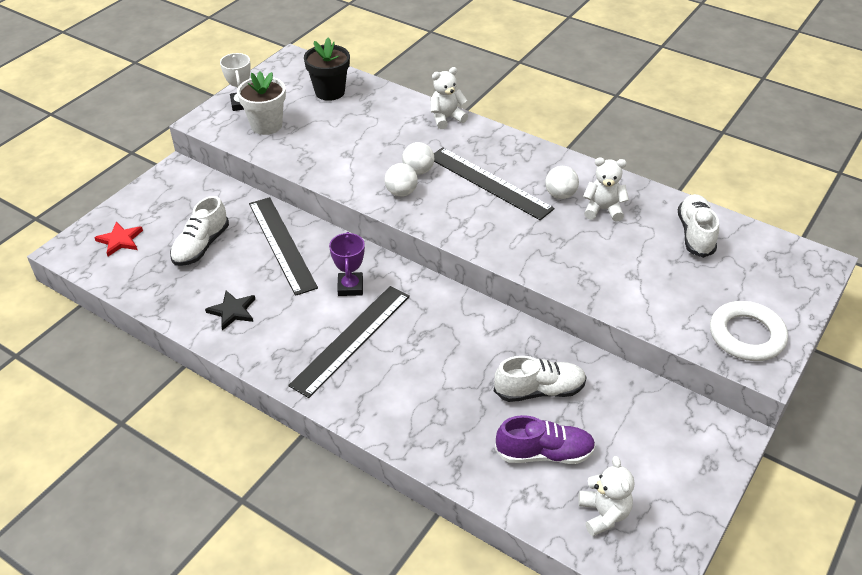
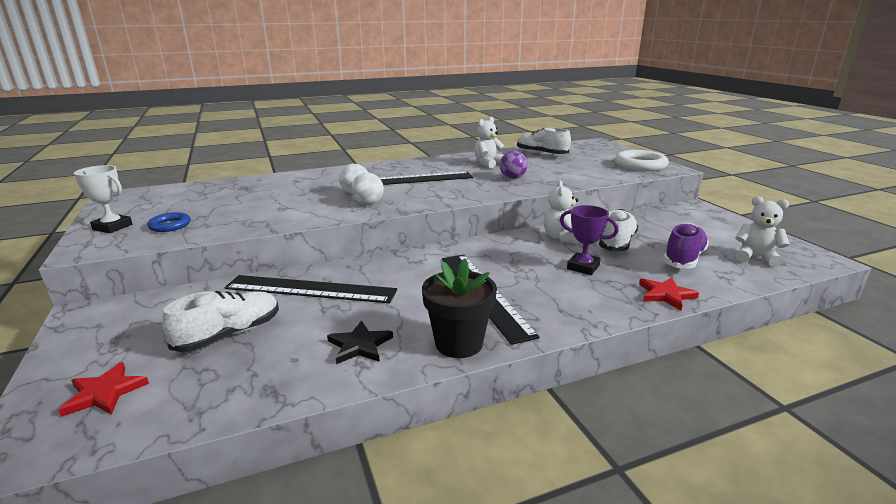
camera: 55 degrees left, 20 degrees down
white shoe [170,196,229,266] -> white shoe turned 105 degrees counterclockwise [162,291,279,352]
white flower pot [237,71,286,135] -> blue ring [147,212,191,232]
black flower pot [304,38,350,101] -> black flower pot moved to [422,259,497,358]
purple trophy [329,232,365,296] -> purple trophy moved to [560,205,619,275]
white teddy bear [430,67,468,129] -> white teddy bear moved to [544,181,579,244]
white ball [545,166,579,199] -> none
none -> purple ball [499,151,528,179]
none -> red star [639,277,699,310]

